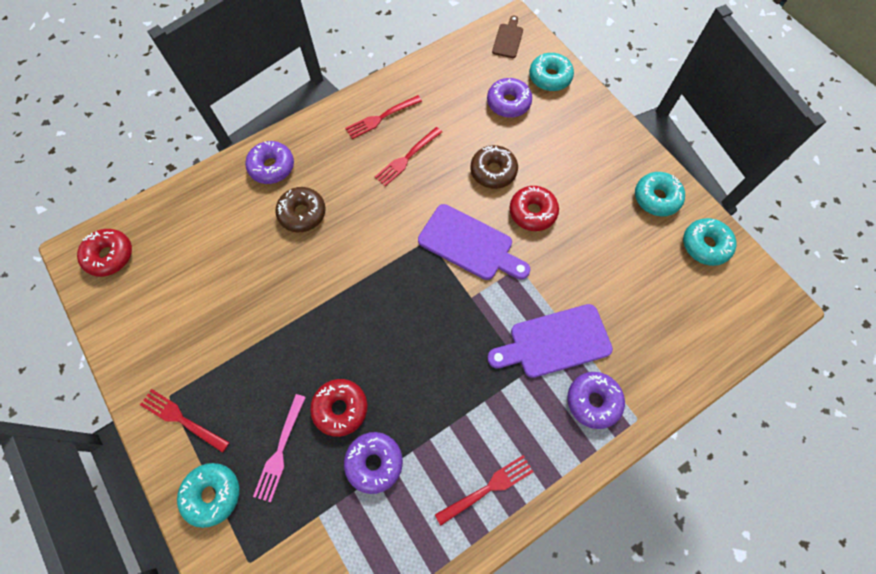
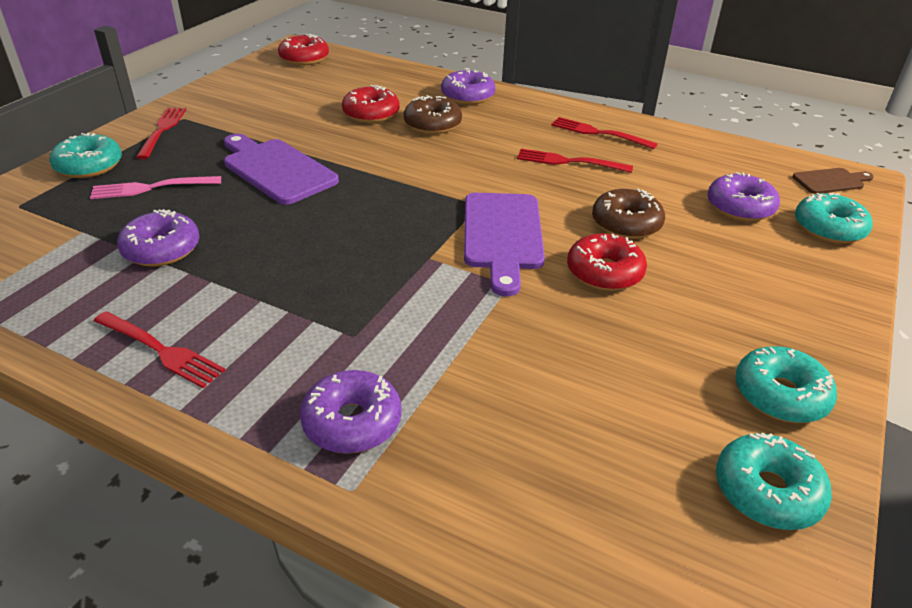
camera: 60 degrees right, 30 degrees down
red donut [310,379,367,437] -> red donut moved to [342,85,399,123]
purple cutting board [487,304,613,378] -> purple cutting board moved to [224,134,339,205]

